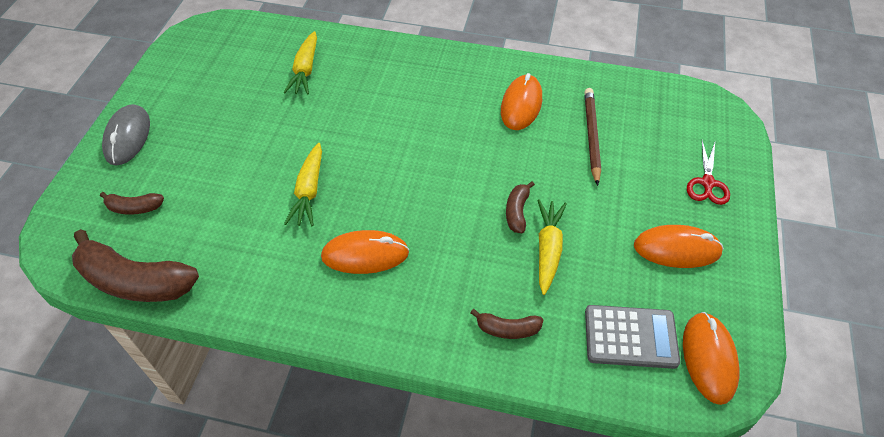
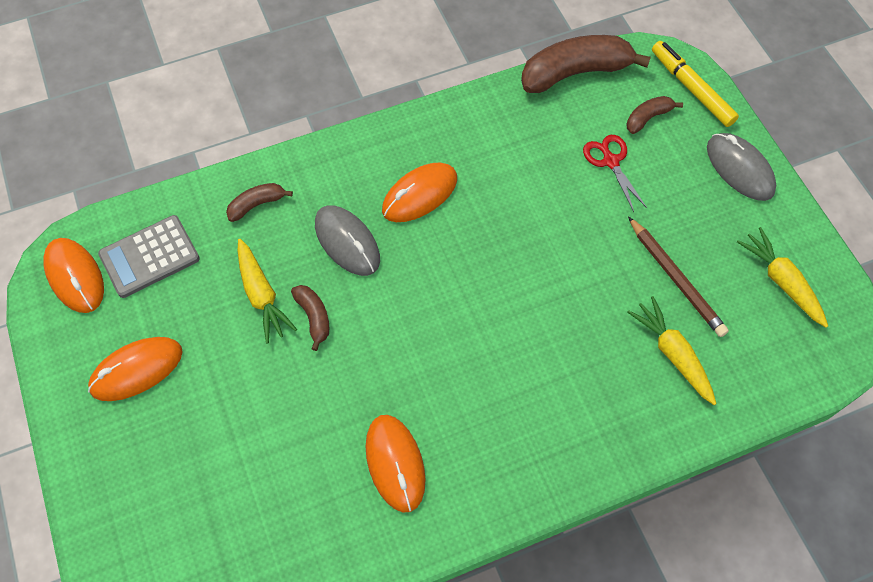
camera: 145 degrees right, 10 degrees up
yellow carrot [284,143,322,226] -> yellow carrot moved to [737,227,828,328]
brown pencil [584,88,601,186] -> brown pencil moved to [628,216,729,337]
red scissors [687,141,730,205] -> red scissors moved to [583,135,647,212]
none -> grey mouse [315,205,380,276]
none -> yellow marker [652,41,739,127]

